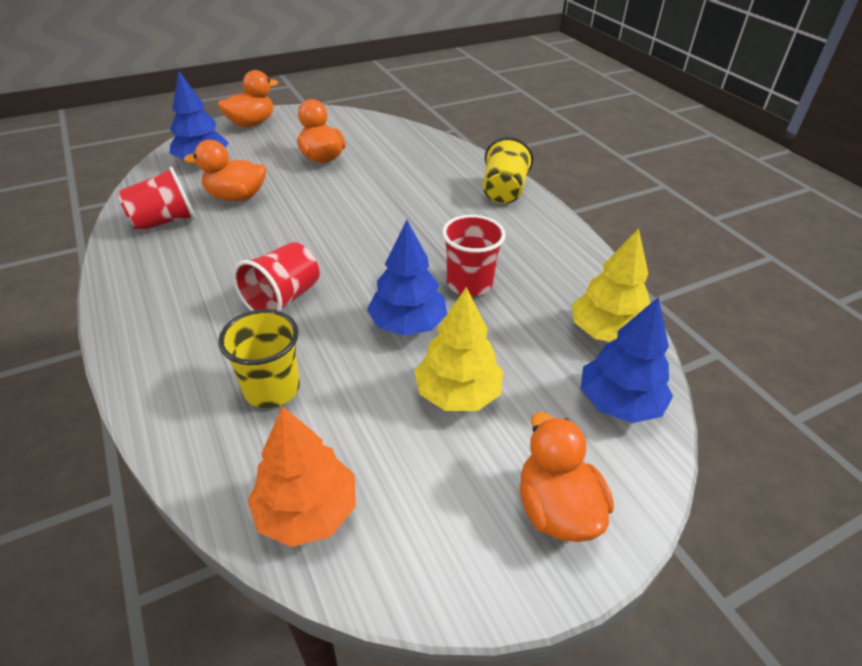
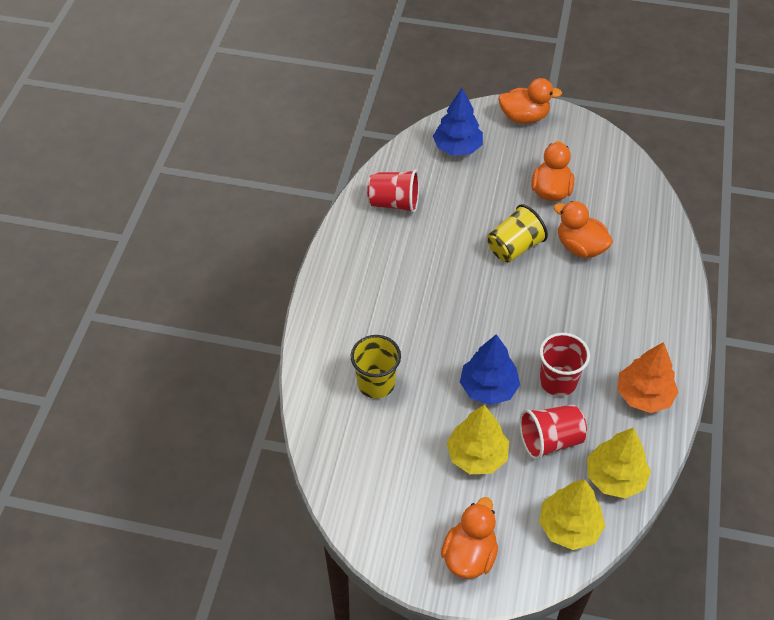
camera: 40 degrees right, 10 degrees up
orange duck [184,140,266,201] -> orange duck moved to [553,201,613,258]
red cup [233,242,319,312] -> red cup moved to [519,405,587,460]
orange tree [247,406,356,547] -> orange tree moved to [618,342,678,413]
yellow cup [483,137,533,204] -> yellow cup moved to [487,204,548,262]
blue tree [581,297,673,423] -> yellow tree [539,479,605,550]

